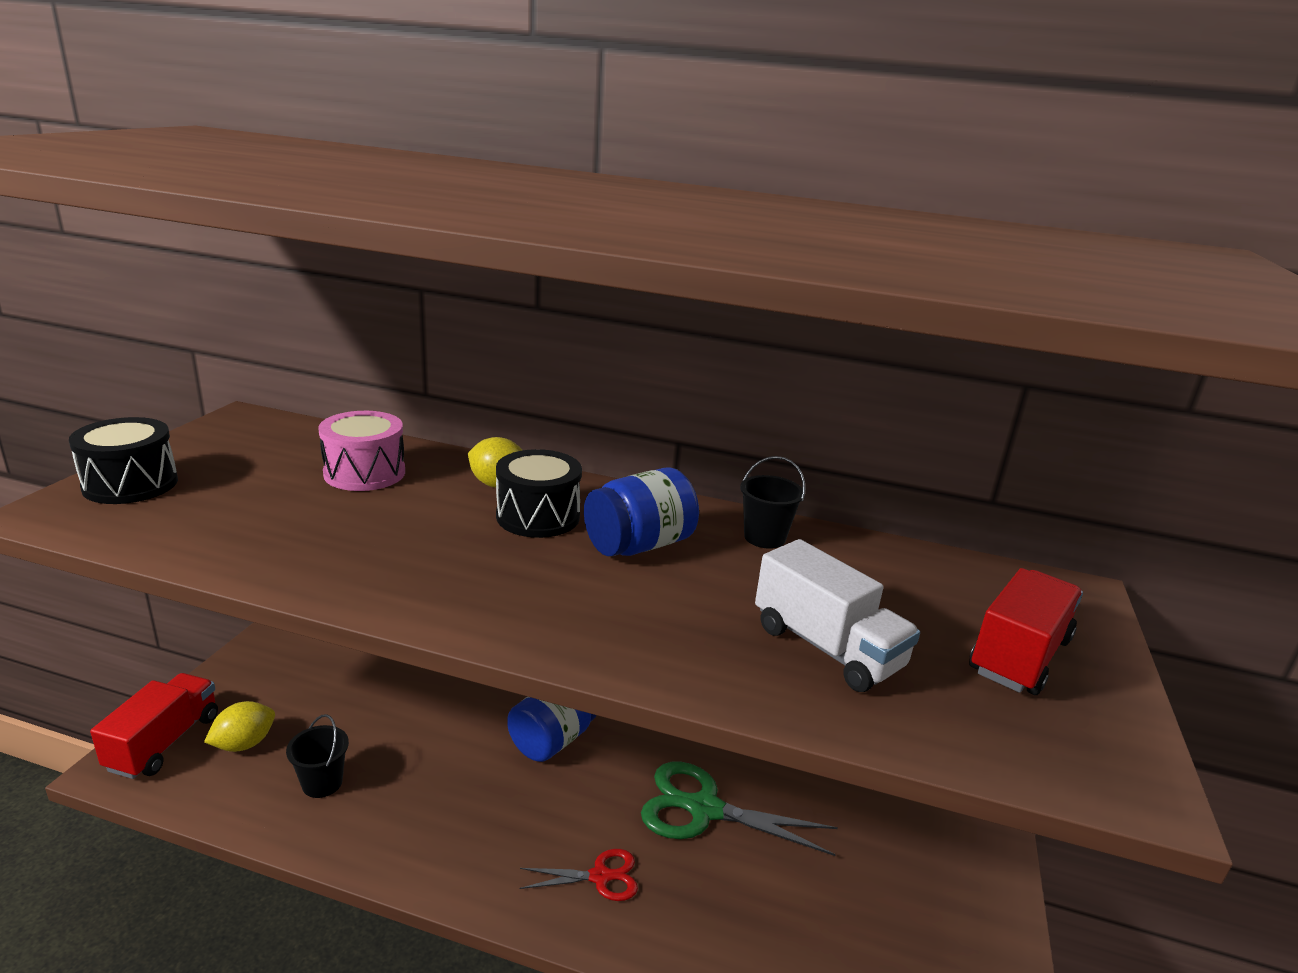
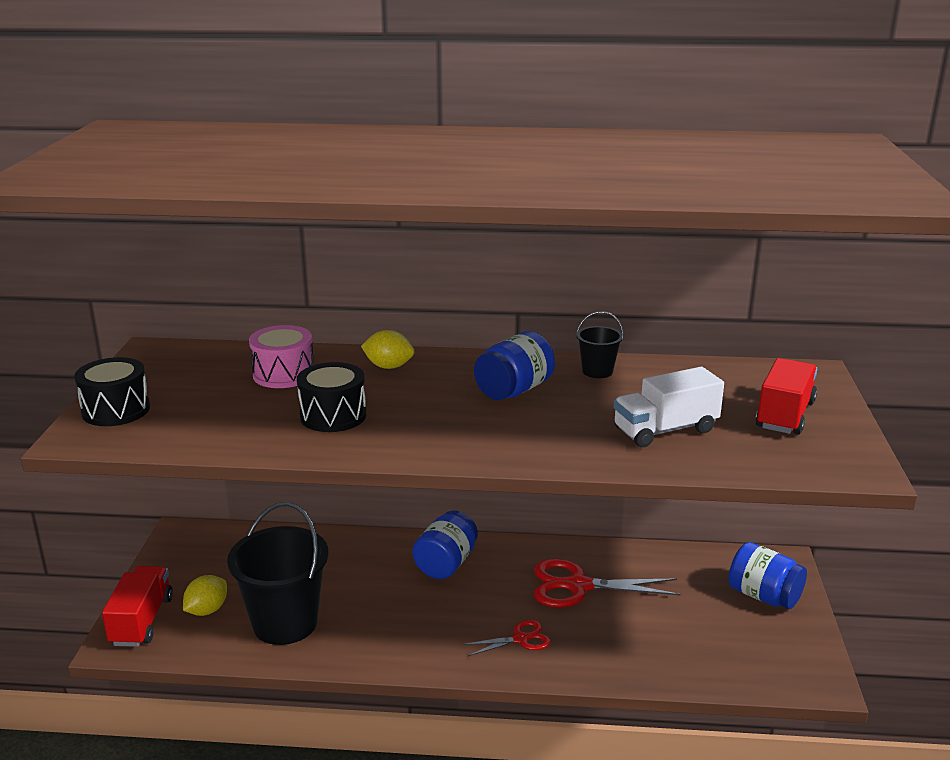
camera: 10 degrees left, 0 degrees up
black bucket [286,714,349,798] -> black bucket [227,502,328,645], size x2.13
black drum [496,449,582,538] -> black drum moved to [297,362,366,432]
green scissors [641,762,838,856] -> red scissors [534,559,680,608]
white truck [755,539,920,692] -> white truck turned 120 degrees clockwise [613,367,724,447]
none -> blue jar [729,542,807,609]

